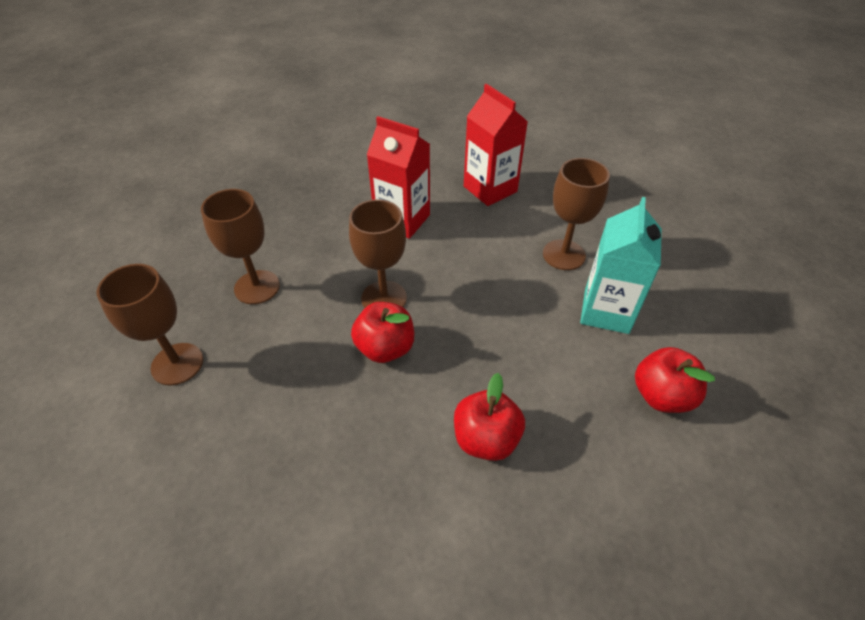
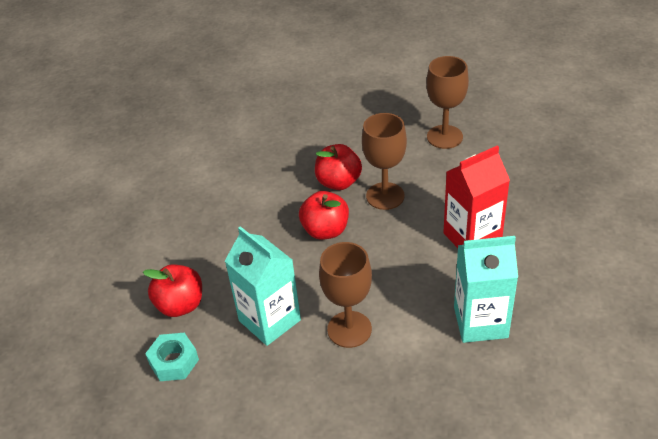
camera: 125 degrees right, 5 degrees down
brown goblet [96,264,203,385] -> none
red apple [454,373,525,461] -> red apple moved to [299,191,349,240]
red carton [464,84,528,206] -> turquoise carton [454,236,518,343]
none -> turquoise nut [145,333,199,381]

